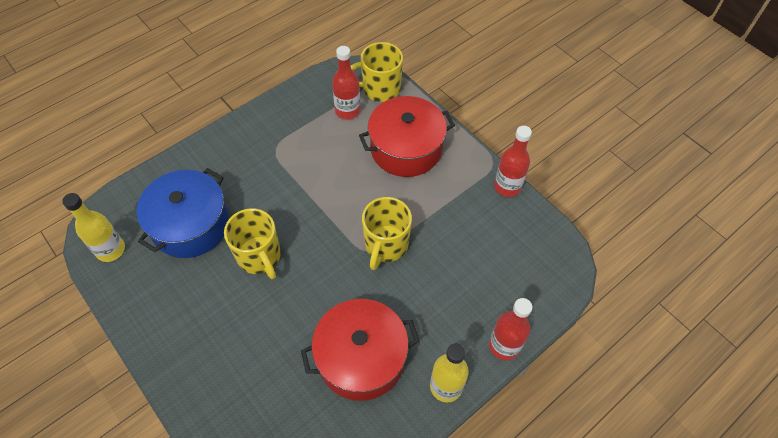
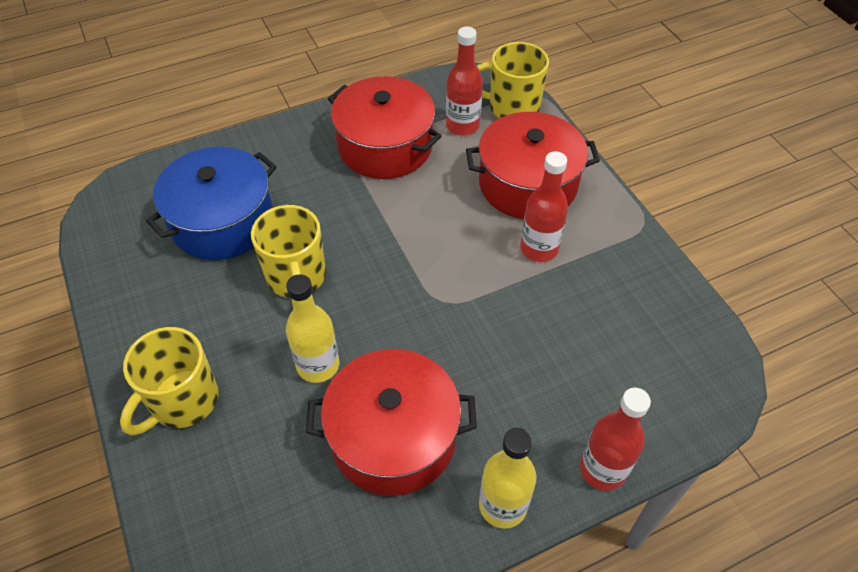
camera: 15 degrees right, 5 degrees down
yellow bottle [62,193,125,262] -> yellow bottle moved to [286,274,339,383]
yellow mug [362,197,412,270] -> yellow mug moved to [120,327,218,436]
red bottle [494,126,532,197] -> red bottle moved to [520,151,568,262]
none -> red pot [328,76,442,179]

